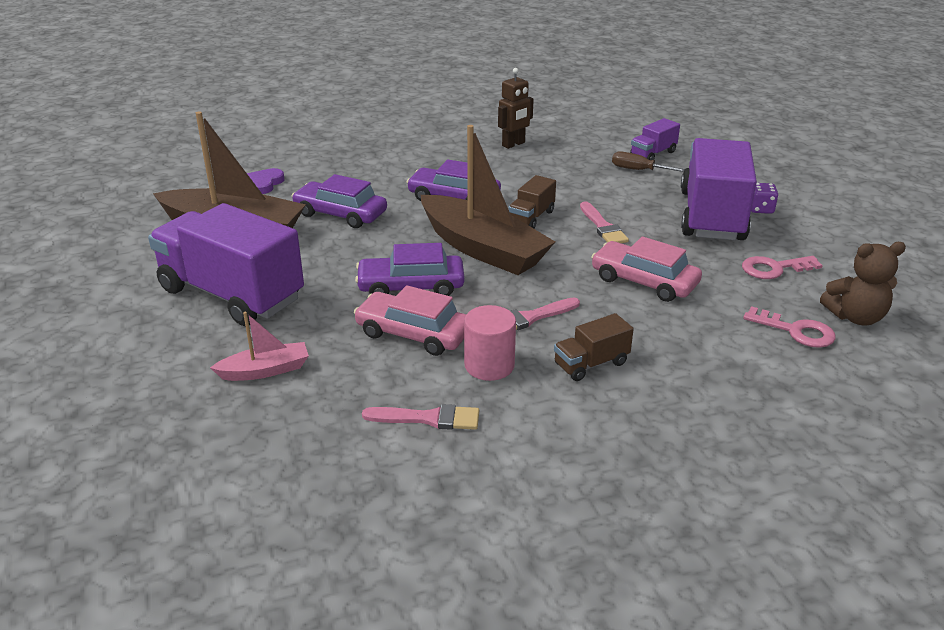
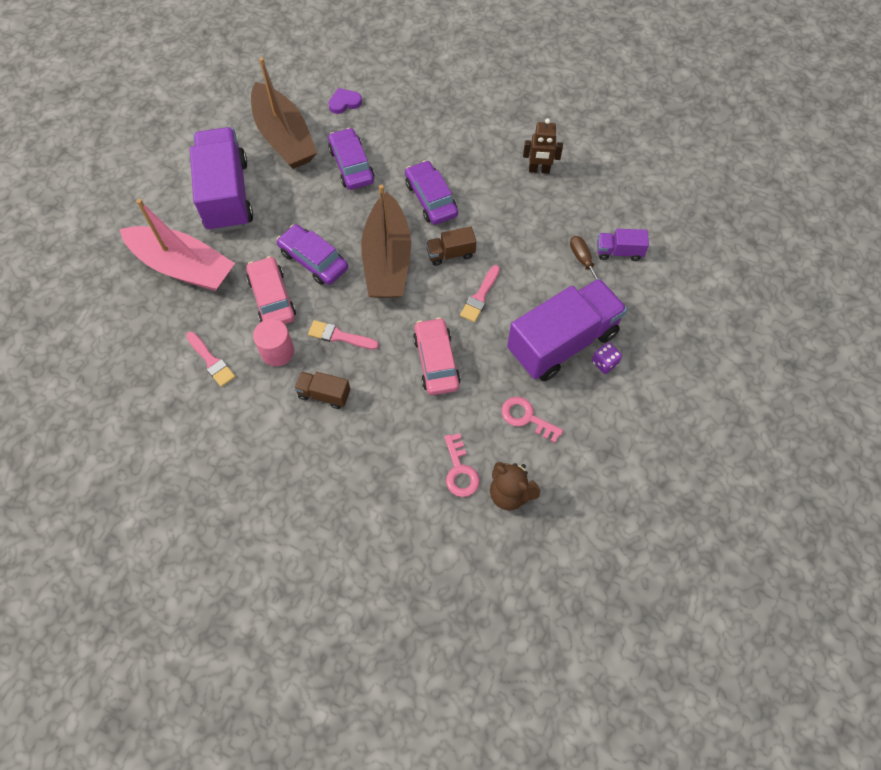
camera: 45 degrees right, 30 degrees up
pink boat [210,312,309,381] -> pink boat [119,199,235,291], size x2.10

